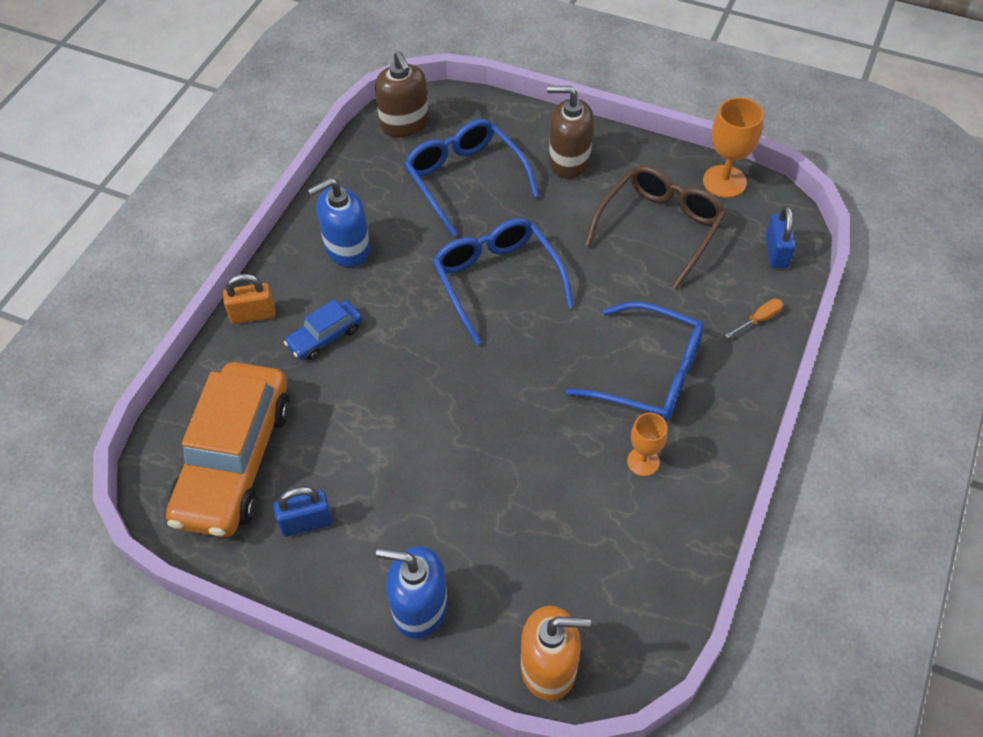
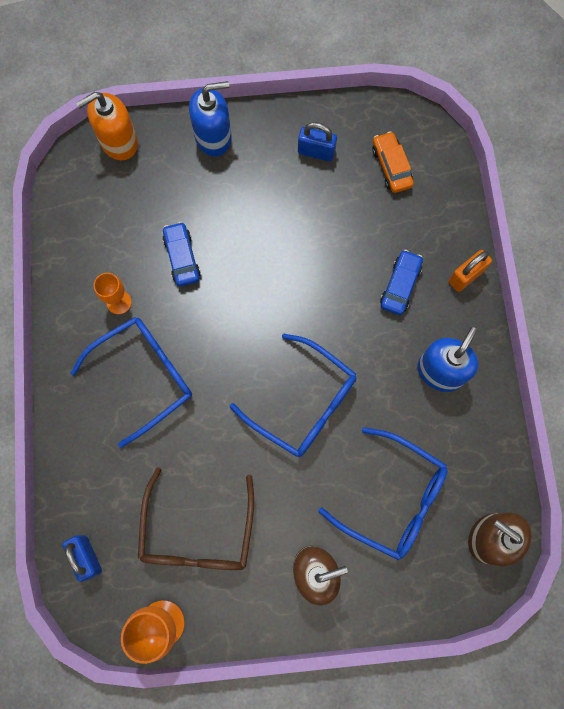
camera: 150 degrees right, 20 degrees up
orange car [166,362,290,537] -> orange car [372,131,414,193], size x0.46
blue padlock [273,487,333,537] -> blue padlock turned 60 degrees clockwise [298,122,337,161]
blue glasses [566,302,704,422] -> blue glasses turned 150 degrees clockwise [71,317,192,448]
orange screwdriver [725,299,783,338] -> none
none -> blue car [162,222,201,287]

